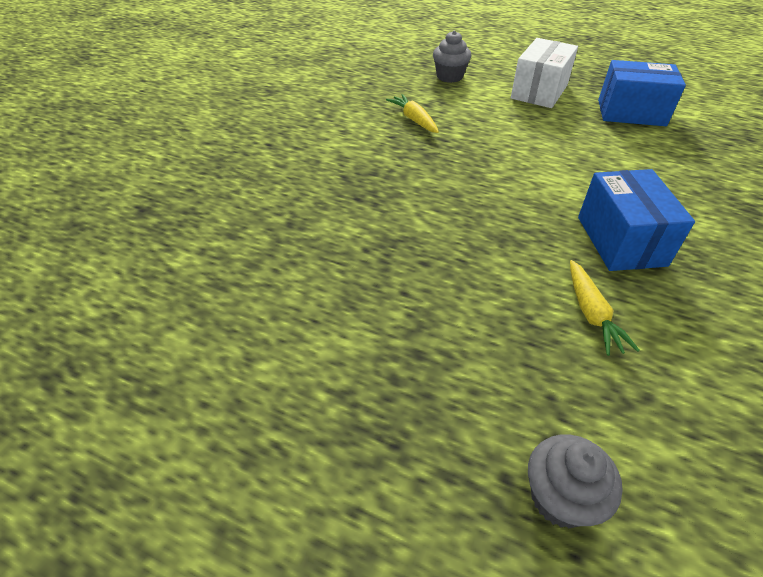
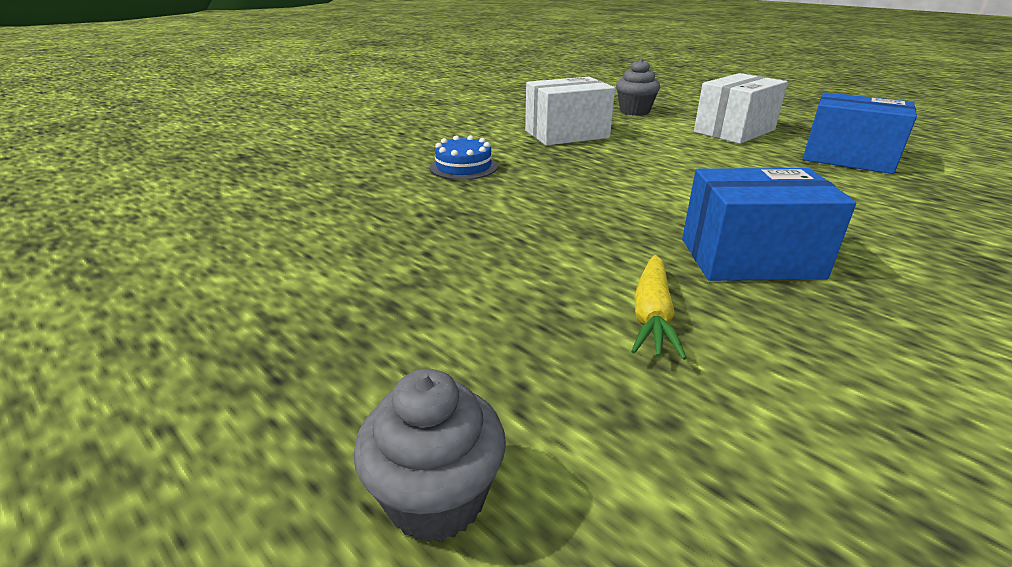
camera: 20 degrees right, 15 degrees down
yellow carrot [386,94,439,133] -> white box [525,77,615,146]
blue box [578,169,695,271] -> blue box turned 75 degrees clockwise [682,168,856,281]
none -> blue cake [430,135,498,180]

